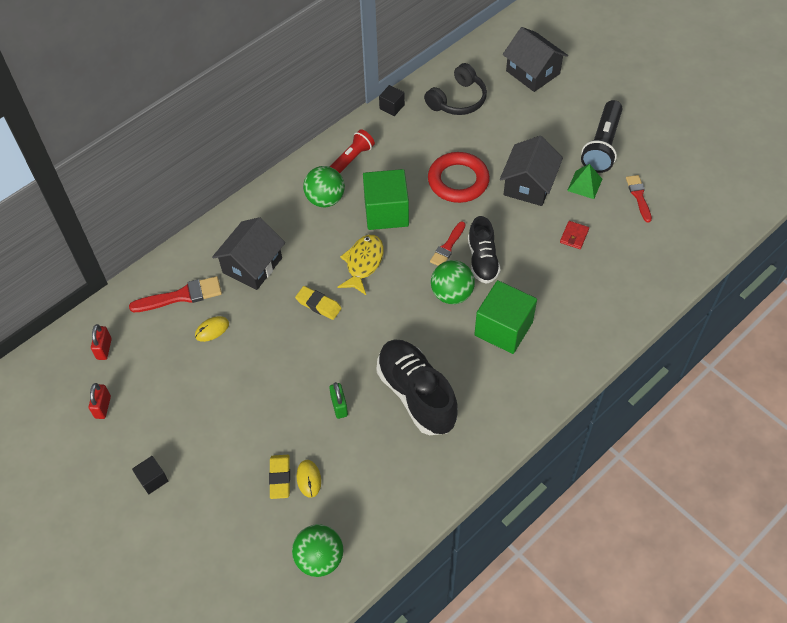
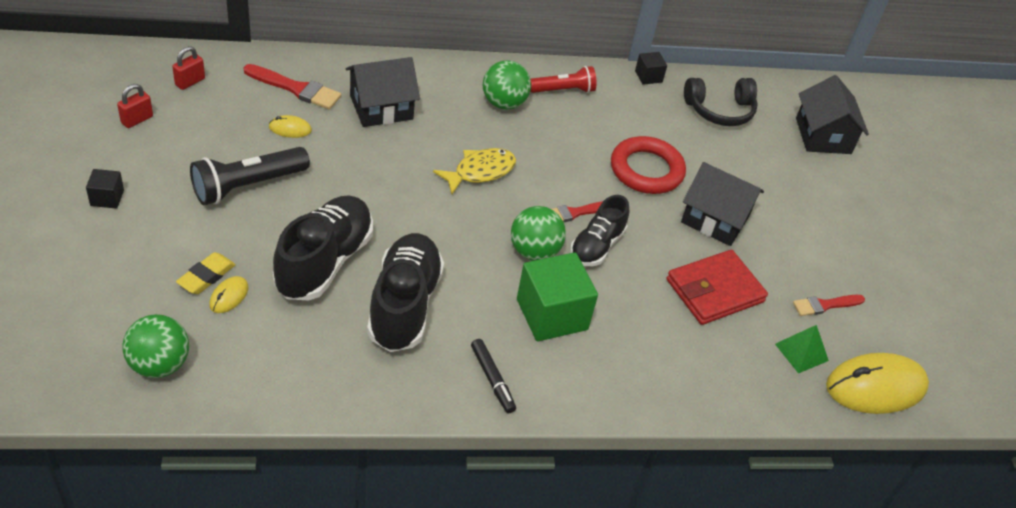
camera: 30 degrees right, 10 degrees down
yellow eraser [295,286,342,320] -> none
green padlock [329,382,348,419] -> black shoe [273,195,373,300]
green cube [363,169,409,230] -> none
black house [500,136,563,206] -> black house turned 60 degrees clockwise [681,162,764,246]
red wallet [560,221,589,249] -> red wallet [667,250,768,325], size x2.26
green pyramid [567,164,602,199] -> green pyramid moved to [775,325,829,373]
black flashlight [581,100,623,173] -> black flashlight moved to [190,147,310,205]
red brush [626,175,652,223] -> red brush turned 135 degrees counterclockwise [793,295,865,316]
none -> black marker [471,339,516,413]
none -> yellow mouse [826,353,929,414]

